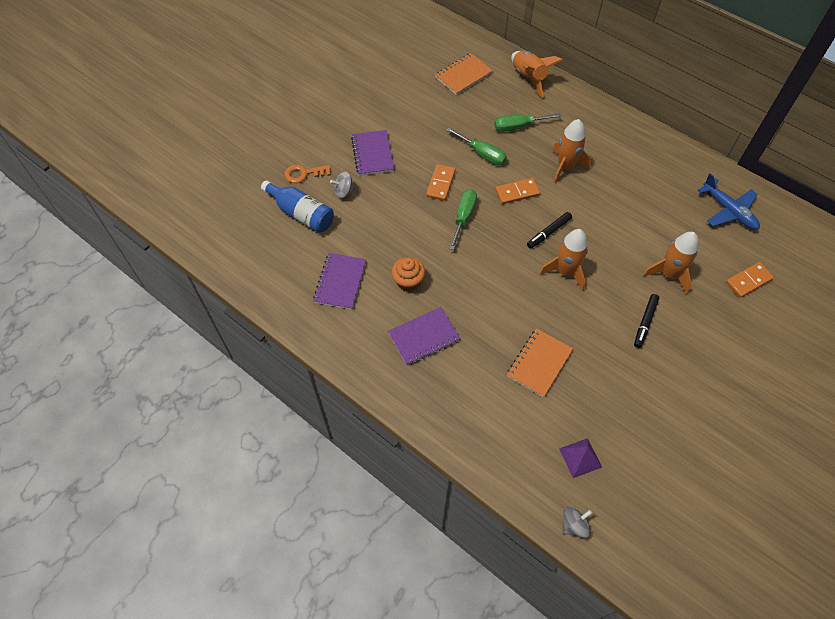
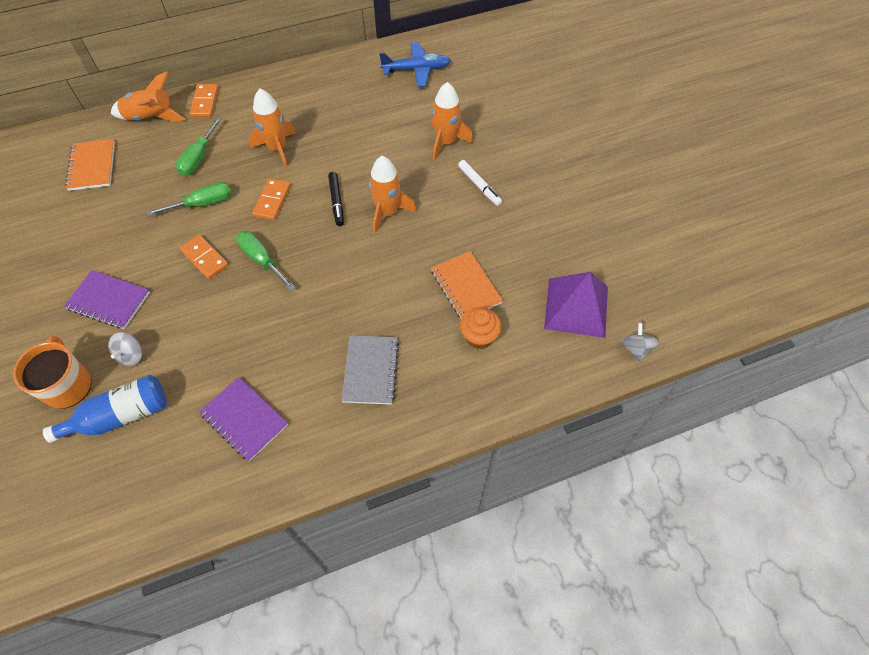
camera: 60 degrees left, 0 degrees up
orange key [284,165,331,183] -> orange mug [13,336,91,409]
purple notebook [388,307,461,365] -> grey notebook [341,335,399,405]
orange cupcake [391,257,425,292] -> orange cupcake moved to [460,307,502,349]
purple pyramid [559,438,602,478] -> purple pyramid [544,272,608,338], size x1.79
black marker [634,294,659,348] -> white marker [458,160,502,206]
orange domino [726,262,774,298] -> orange domino moved to [189,84,218,117]

